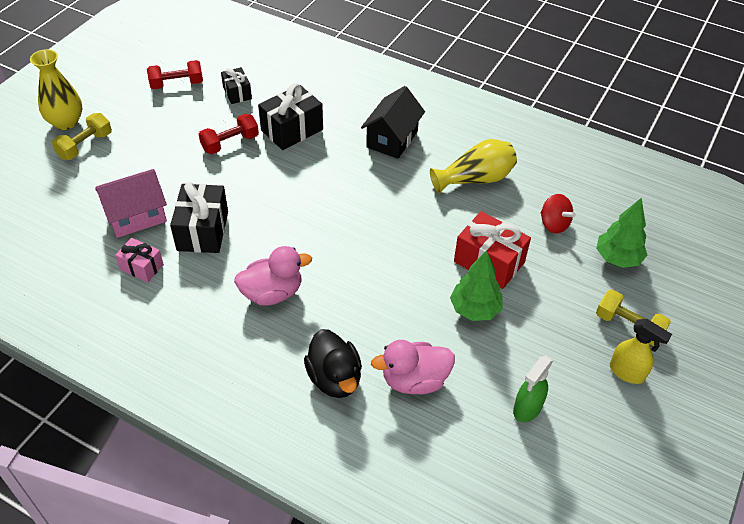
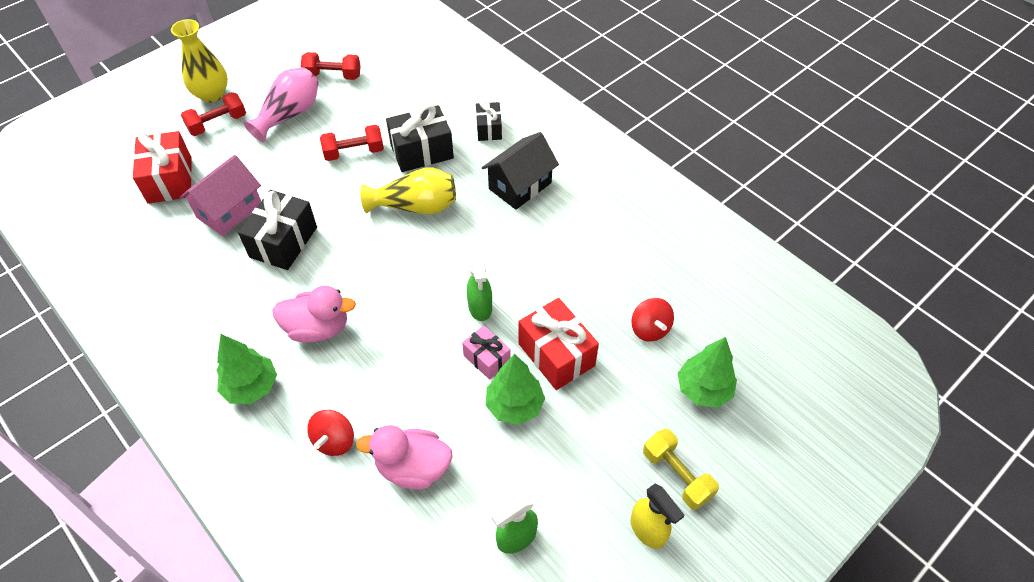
camera: 20 degrees right, 5 degrees up
yellow dumbbell [52,113,112,160] -> red dumbbell [181,92,246,136]
pink house [95,169,167,238] -> pink house turned 45 degrees counterclockwise [180,155,261,236]
pink gift [115,238,164,282] -> pink gift moved to [462,325,511,380]
black gift [221,67,252,104] -> black gift moved to [476,102,502,141]
black duck [304,329,362,398] -> red spinning top [307,410,354,456]
yellow vase [430,139,517,194] -> yellow vase moved to [360,167,456,214]
none -> red gift [133,131,192,204]
none -> green tree [216,334,277,404]
none -> pink vase [243,67,319,142]
none -> green spray bottle [467,253,492,321]

